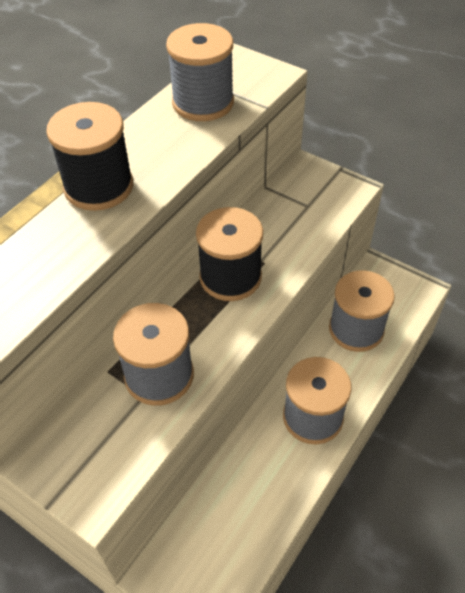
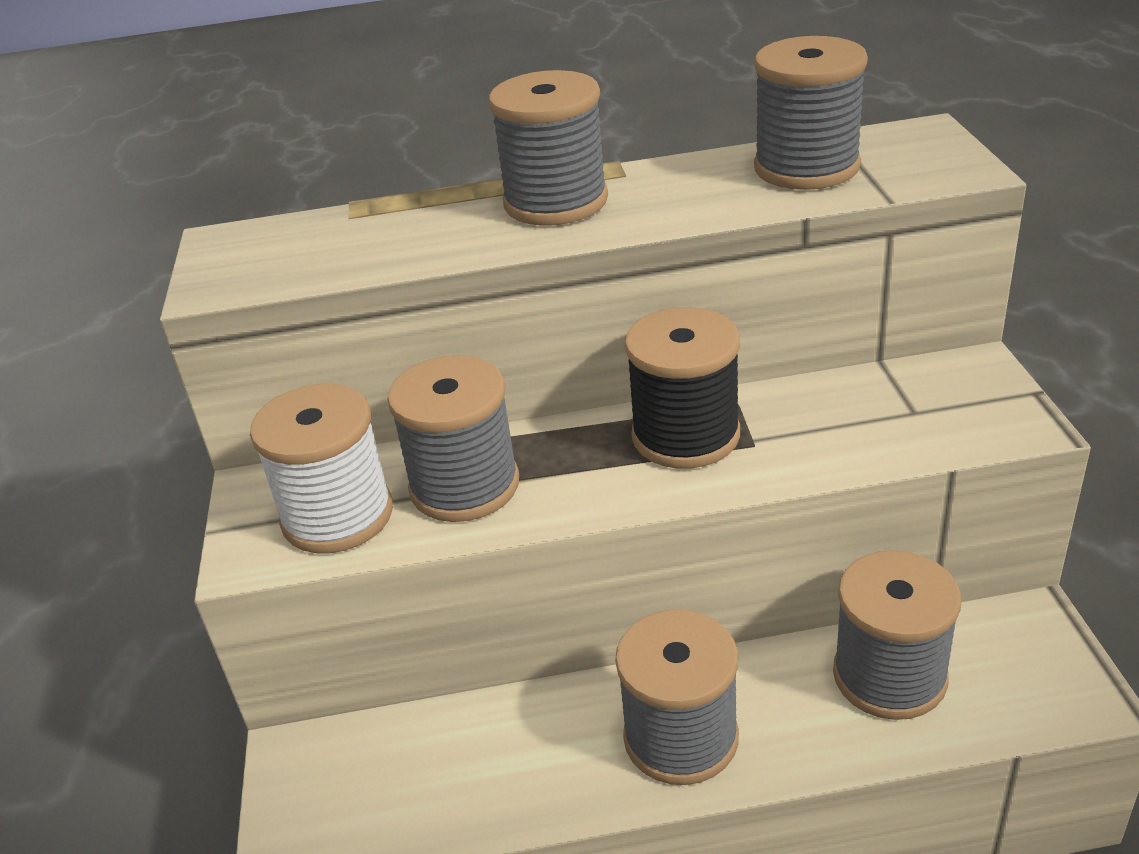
camera: 50 degrees right, 15 degrees down
black spool [46,102,133,211] -> grey spool [489,70,608,225]
none -> white spool [250,384,393,553]

